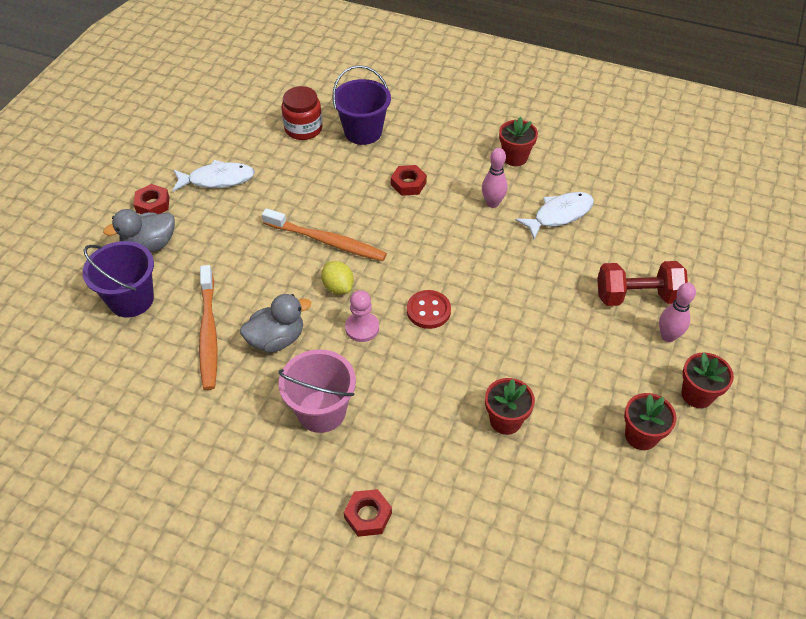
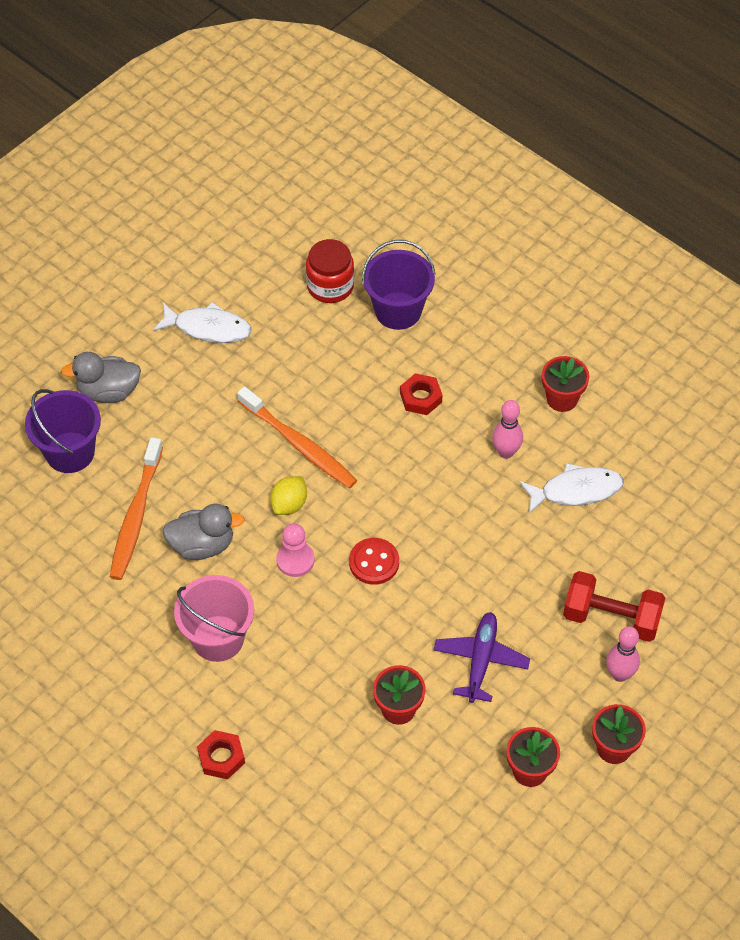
camera: 20 degrees right, 5 degrees up
red nut [133,184,169,214] -> none
yellow lemon [321,261,354,294] -> yellow lemon turned 45 degrees clockwise [270,476,307,515]
none -> purple plane [434,612,530,703]

